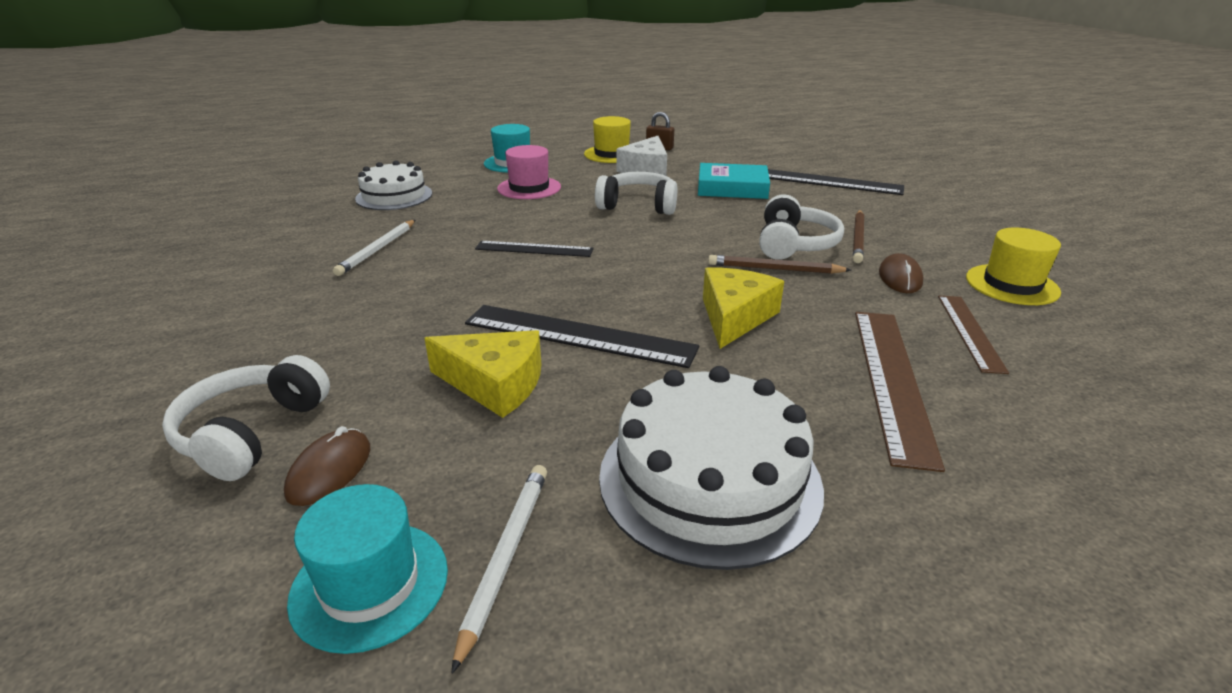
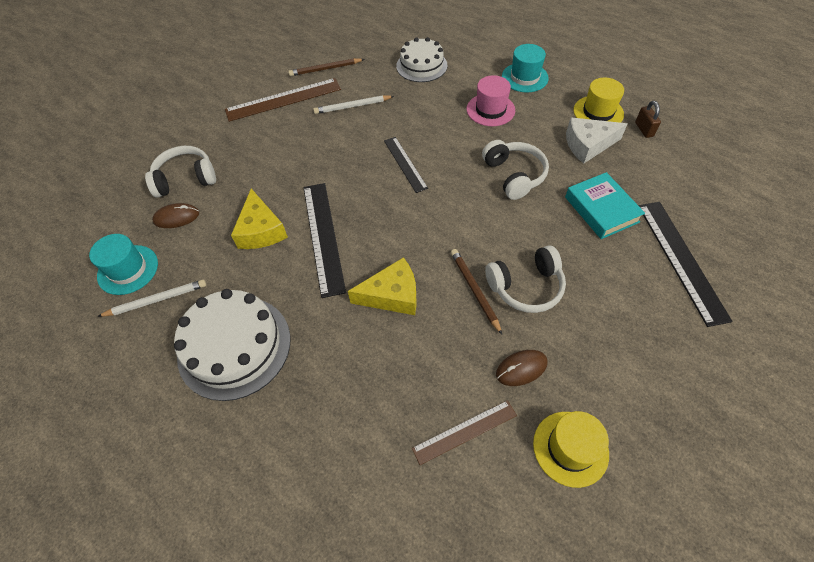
camera: 60 degrees right, 25 degrees up
brown pencil [853,210,864,263] -> brown pencil moved to [288,58,364,76]
brown ruler [855,312,945,472] -> brown ruler moved to [225,78,341,122]

